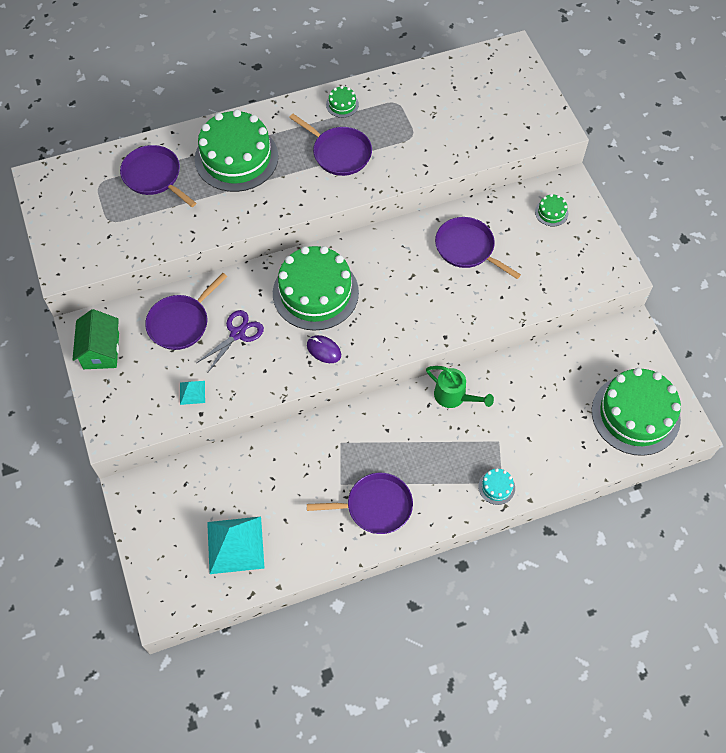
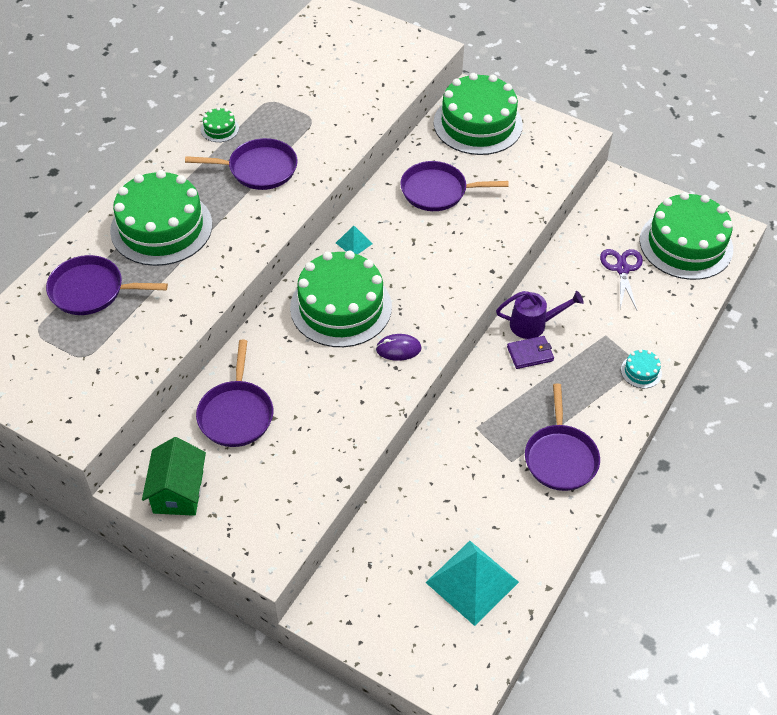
camera: 40 degrees left, 10 degrees down
green house [72,309,119,369] -> green house turned 45 degrees clockwise [142,437,206,516]
turquoise pyramid [180,381,205,405] -> turquoise pyramid moved to [336,226,373,254]
purple scissors [197,310,264,372] -> purple scissors moved to [600,249,643,310]
purple pan [307,473,413,534] -> purple pan turned 135 degrees clockwise [525,383,600,491]
green watering can [426,366,494,408] -> purple watering can [496,291,584,339]
green cake [535,194,568,226] -> green cake [434,73,523,155], size x2.48
none -> purple wallet [507,336,554,369]

